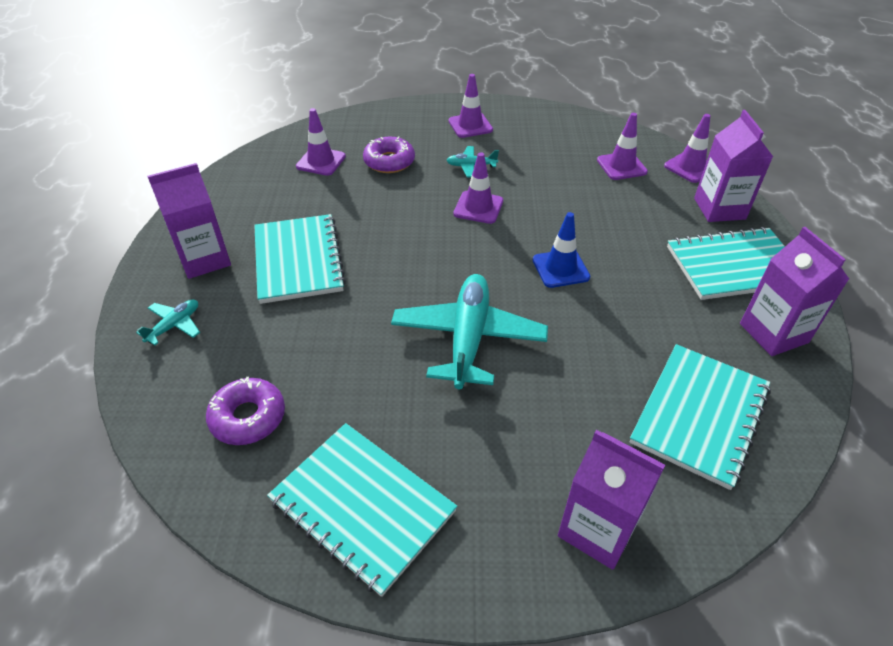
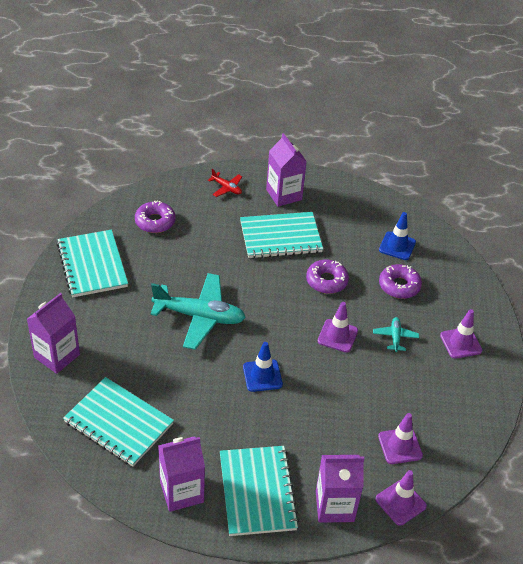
camera: 90 degrees right, 0 degrees up
turquoise plane [136,300,200,345] -> red plane [208,169,242,197]
turquoise notebook [267,423,457,597] -> turquoise notebook turned 60 degrees counterclockwise [57,230,128,297]
purple traffic cone [296,108,346,176] -> blue traffic cone [379,212,416,260]
none -> purple donut [306,259,349,294]

